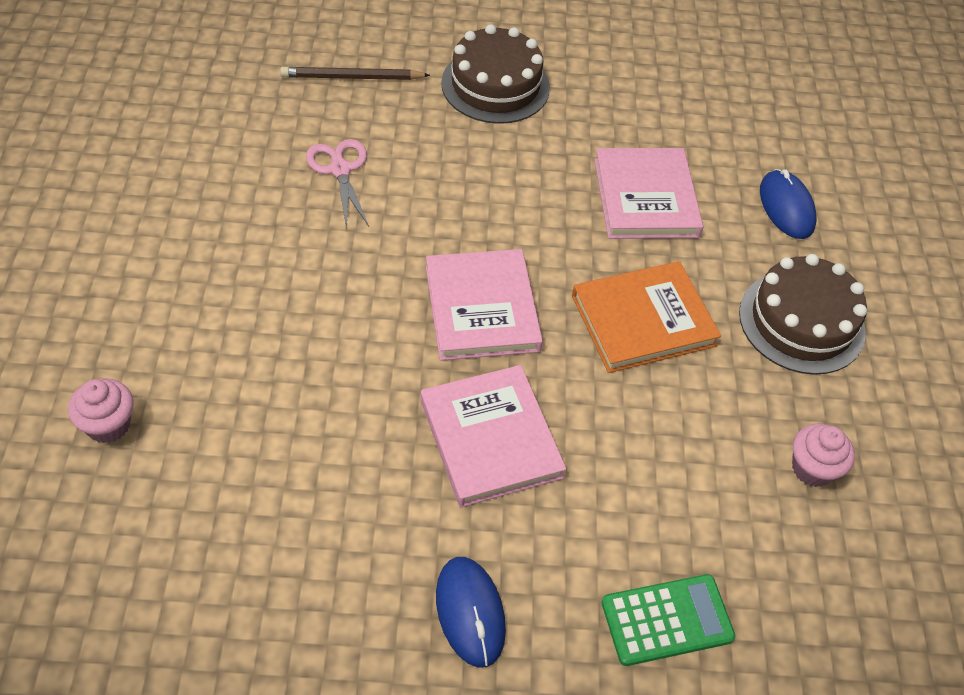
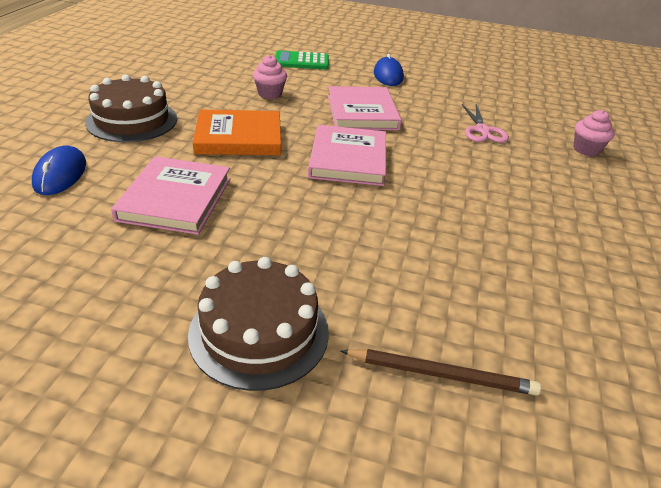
camera: 165 degrees left, 15 degrees down
pink scissors [306,139,369,230] -> pink scissors moved to [462,104,509,143]
pink cupcake [792,423,855,487] -> pink cupcake moved to [253,55,287,99]

